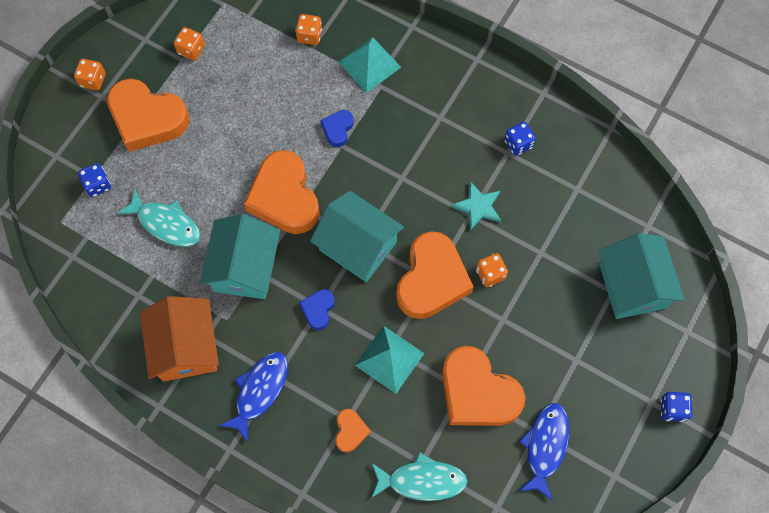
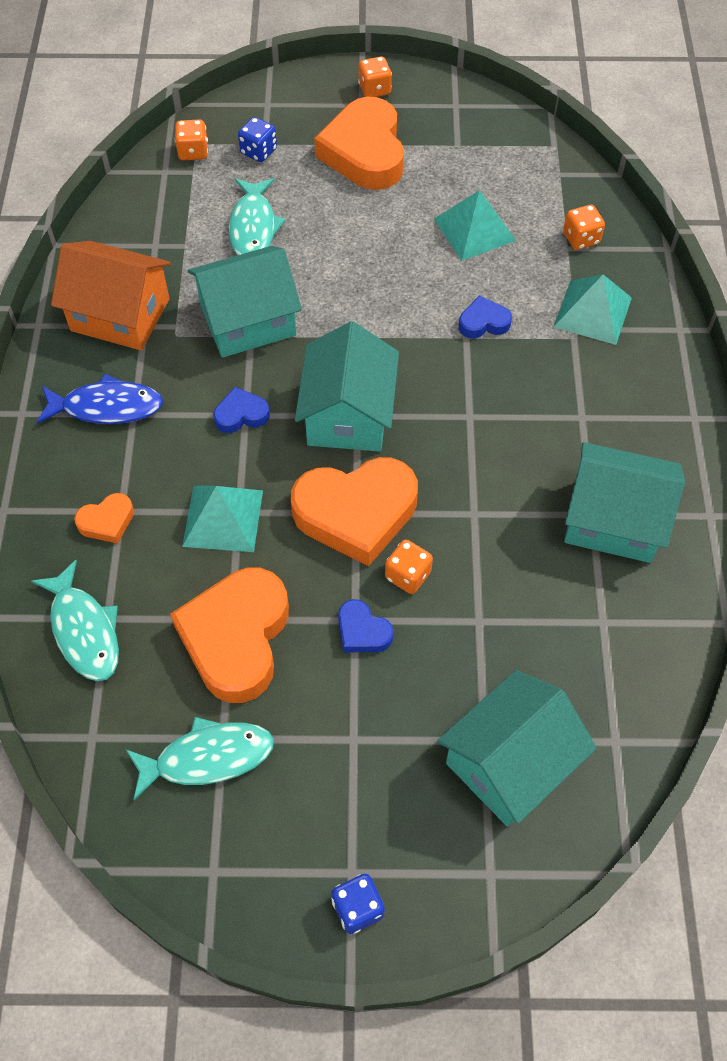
camera: 60 degrees right, 10 degrees down
orange house [140,296,219,382] -> orange house turned 60 degrees clockwise [51,241,171,350]
orange dice [174,27,205,61] -> orange dice moved to [175,119,208,160]
orange heart [244,150,320,234] -> none
turquoise star [451,181,501,231] -> none
blue dice [504,122,536,156] -> turquoise house [564,442,685,563]
blue fish [519,403,569,501] -> turquoise fish [126,717,274,800]
none -> blue heart [338,599,394,652]
none -> turquoise pyramid [434,190,516,261]

